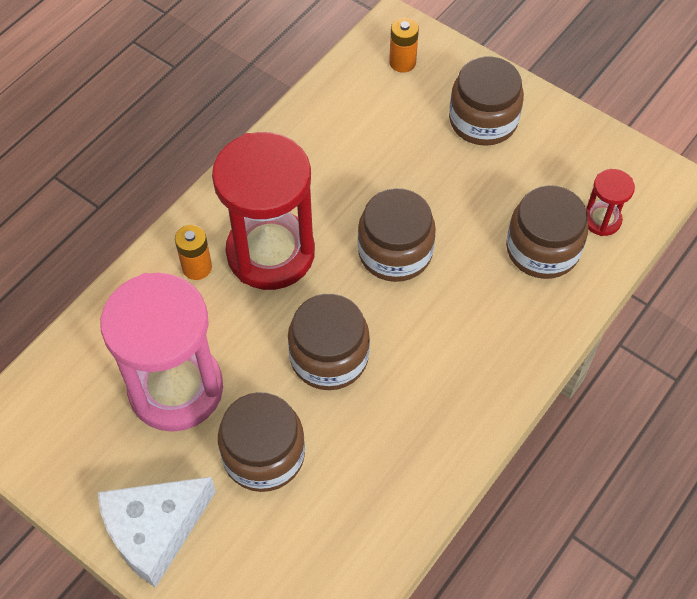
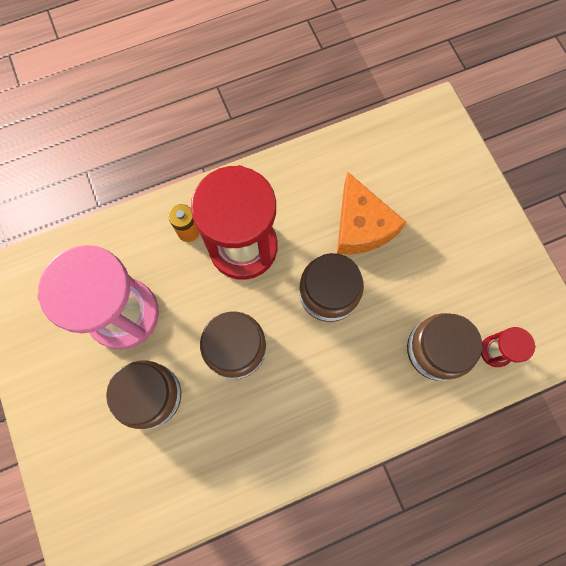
camera: 30 degrees right, 15 degrees up
white cheese [98,477,216,588] -> none
orange battery [389,17,419,73] -> none
brown jar [449,57,524,146] -> none
none -> orange cheese [337,172,406,254]

